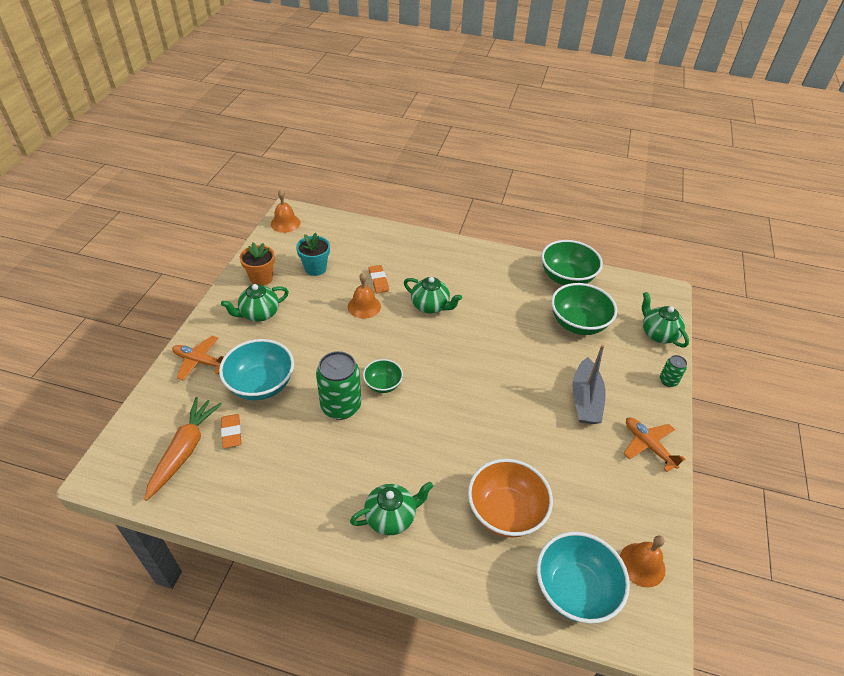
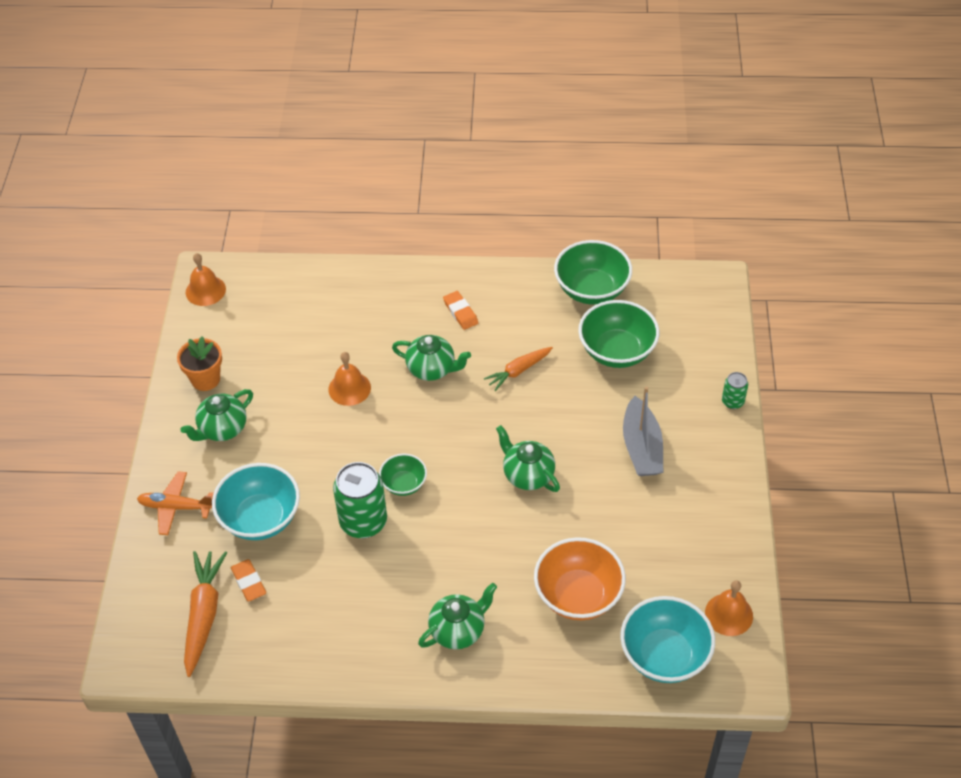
camera: 10 degrees left, 5 degrees up
turquoise flower pot [296,233,330,276] -> none
orange eraser [369,265,389,293] -> orange eraser moved to [443,291,478,330]
orange plane [623,417,685,472] -> none
green teapot [642,292,689,347] -> green teapot moved to [496,425,560,492]
none -> orange carrot [484,347,553,391]

